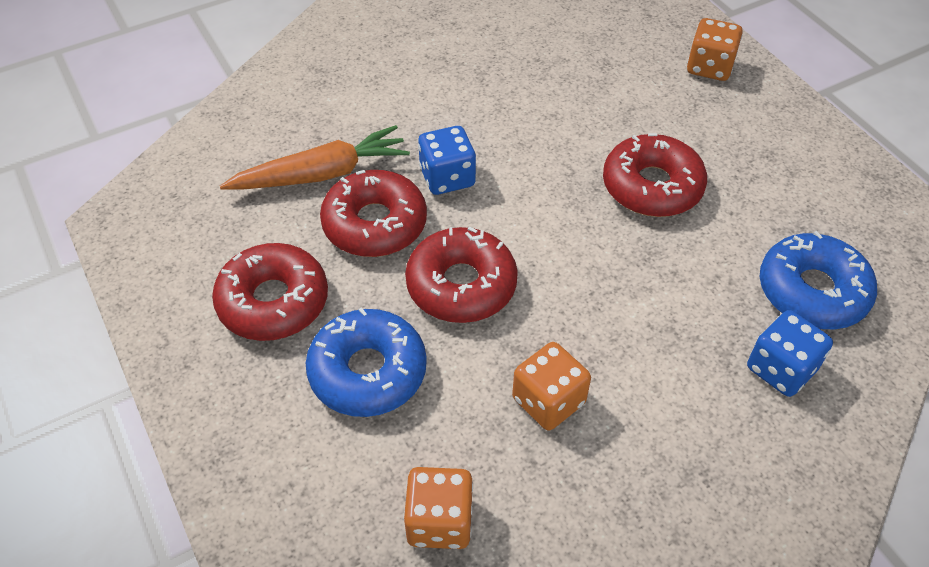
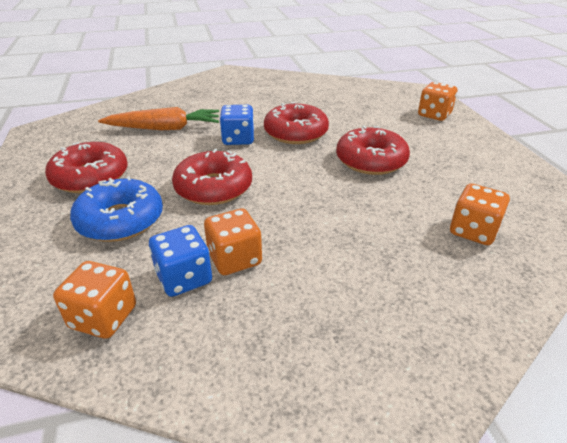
camera: 15 degrees right, 15 degrees down
red donut [320,170,427,257] -> red donut moved to [264,102,329,144]
blue dice [747,310,833,397] -> blue dice moved to [149,225,212,297]
blue donut [760,231,877,329] -> orange dice [450,184,510,245]

